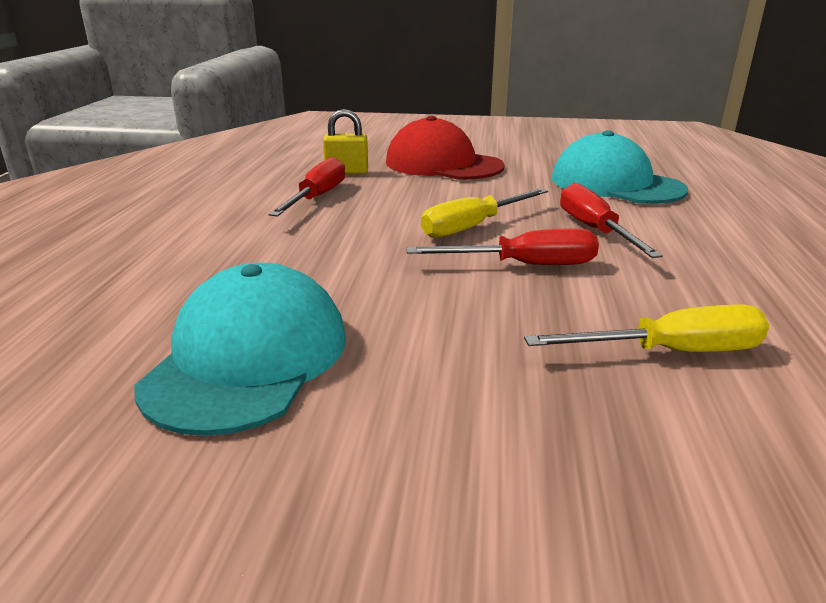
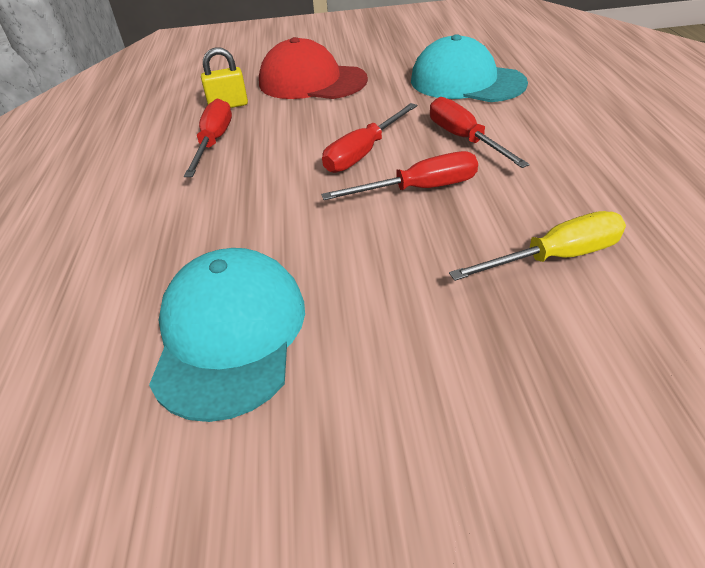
camera: 10 degrees left, 15 degrees up
yellow screwdriver [421,188,548,238] -> red screwdriver [322,103,417,173]

